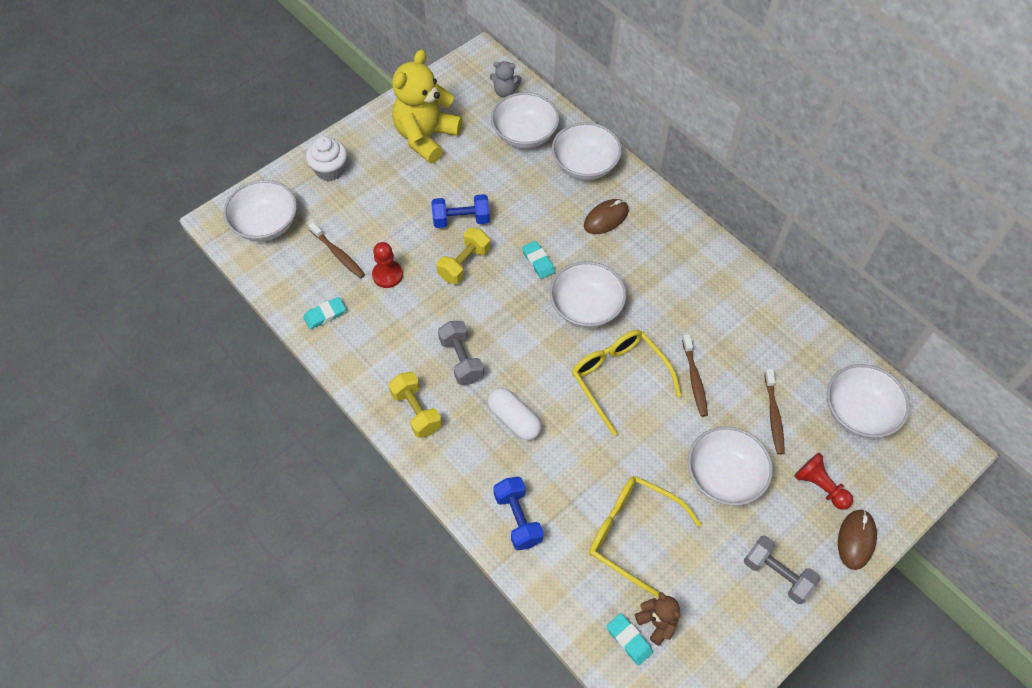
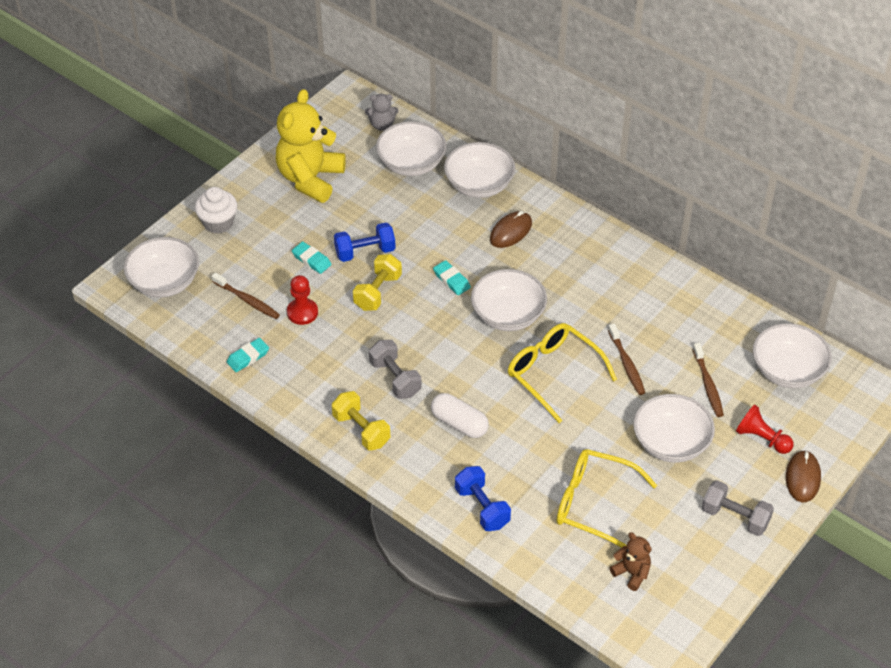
camera: 10 degrees left, 10 degrees down
turquoise eraser [606,613,653,666] -> turquoise eraser moved to [292,241,332,274]

